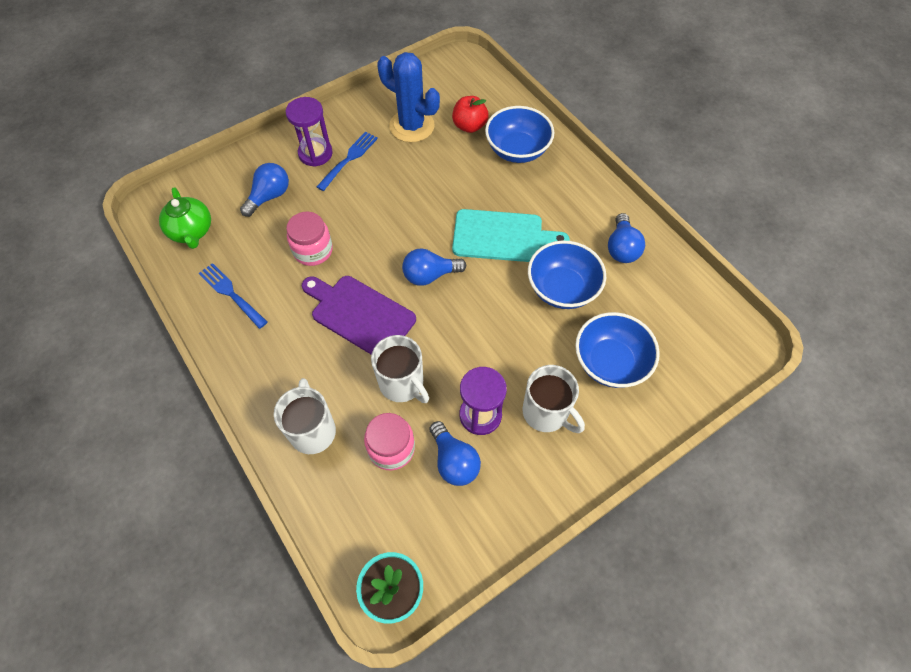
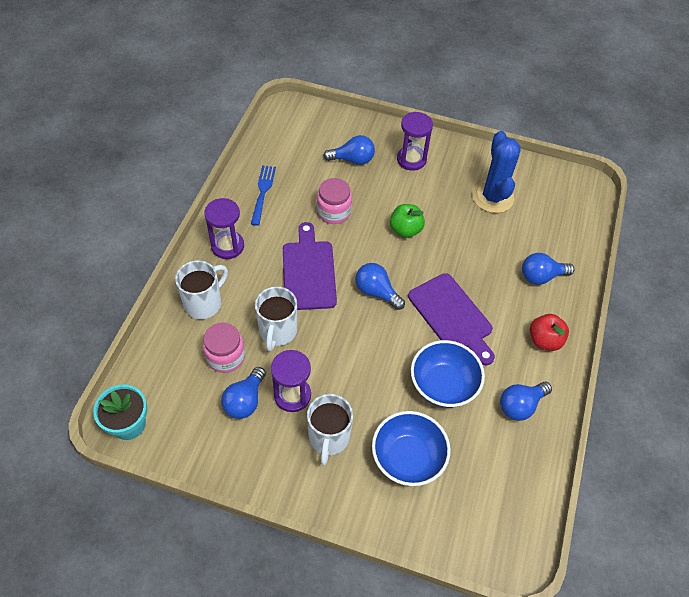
camera: 50 degrees right, 5 degrees down
green teapot [159,187,211,249] -> none
blue fork [317,132,378,191] -> none
red apple [452,96,489,133] -> red apple moved to [530,314,569,351]
turquoise cutting board [452,209,570,262] -> purple cutting board [408,273,495,365]
blue bowl [485,106,554,163] -> blue light bulb [522,253,575,285]
none -> purple hourglass [204,198,244,259]
none -> green apple [390,204,425,238]

